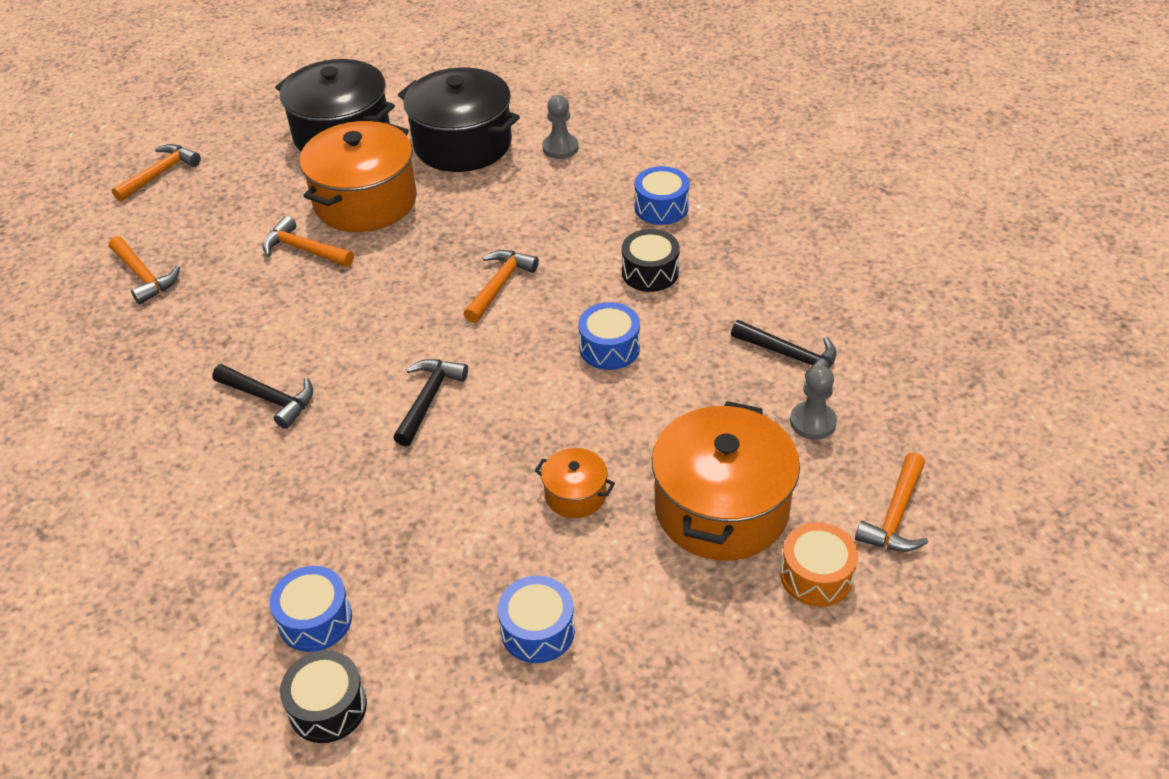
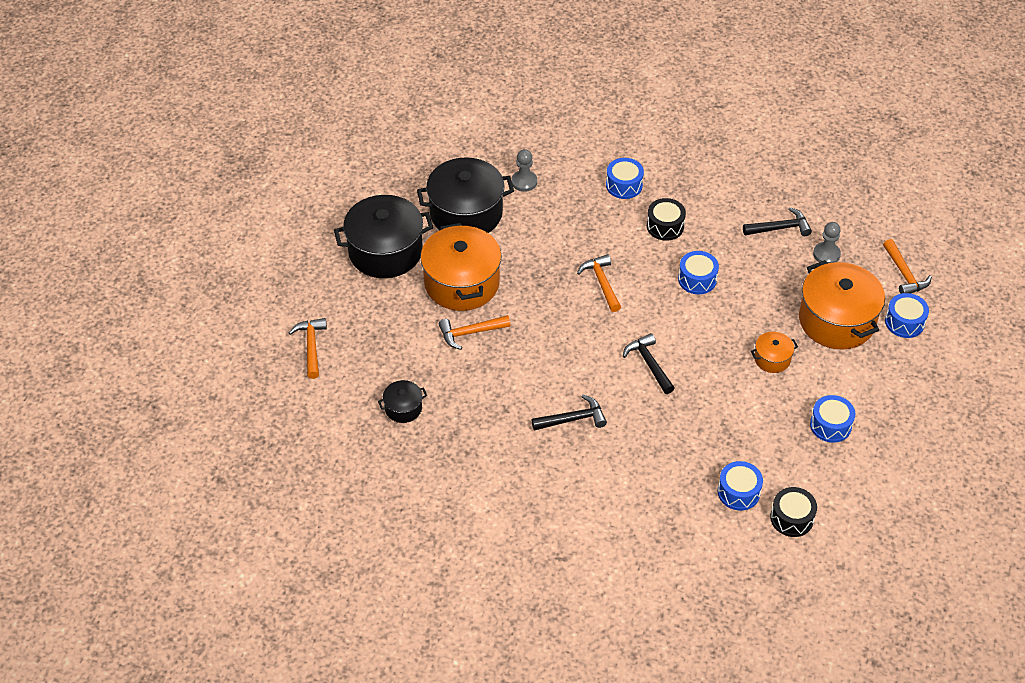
camera: 45 degrees left, 5 degrees up
orange hammer [109,236,180,304] -> black pot [378,380,427,423]
orange drum [780,522,858,607] -> blue drum [885,293,929,338]

